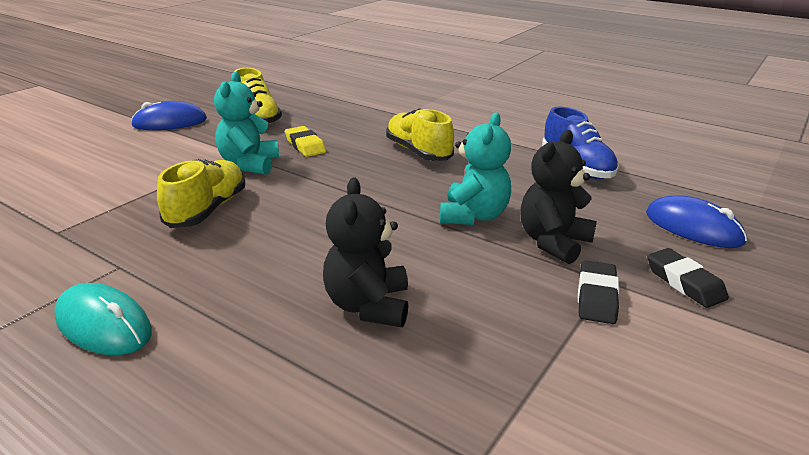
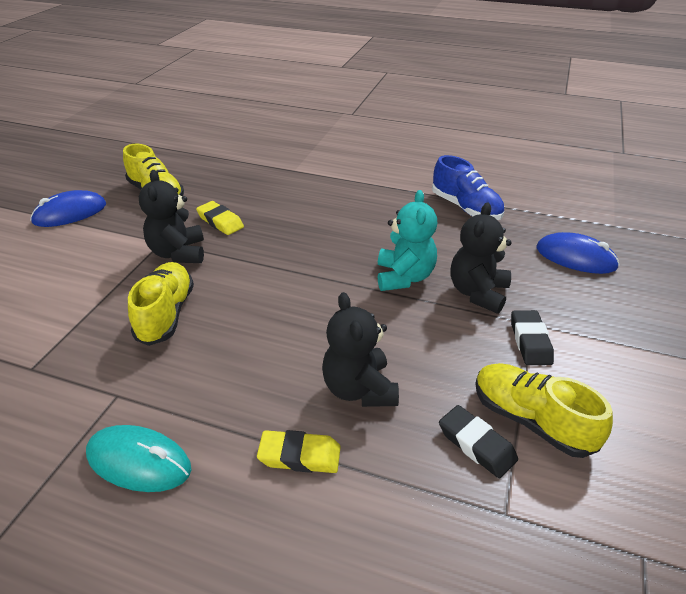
camera: 15 degrees left, 10 degrees up
turquoise teddy bear [214,72,279,175] -> black teddy bear [139,170,204,263]
yellow shoe [386,108,454,161] -> yellow shoe moved to [475,363,613,458]
black eraser [647,248,729,308] -> black eraser moved to [439,405,518,478]
none -> yellow eraser [257,430,341,473]

